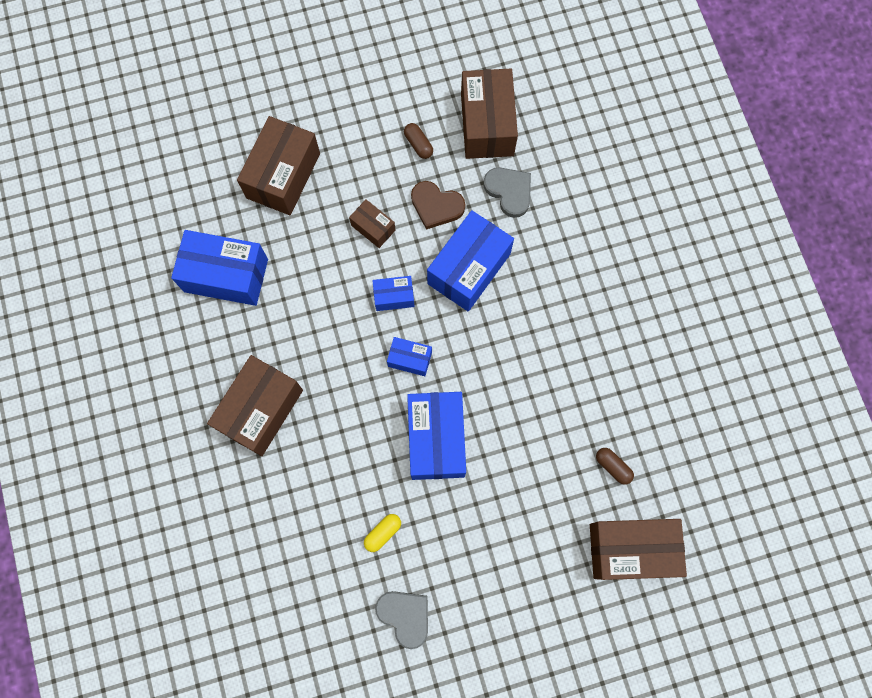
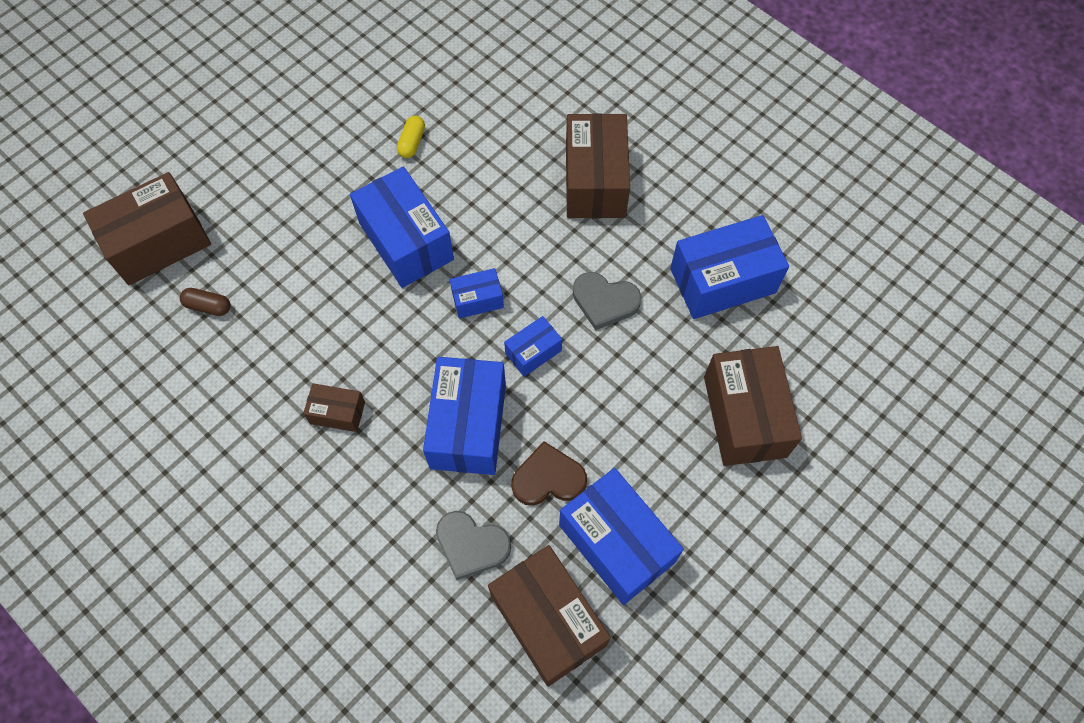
camera: 150 degrees right, 10 degrees down
brown box [349,199,395,248] -> brown box moved to [303,383,365,432]
grey heart [375,591,428,649] -> grey heart moved to [573,272,642,330]
brown capsule [404,123,433,159] -> blue box [559,468,684,605]

